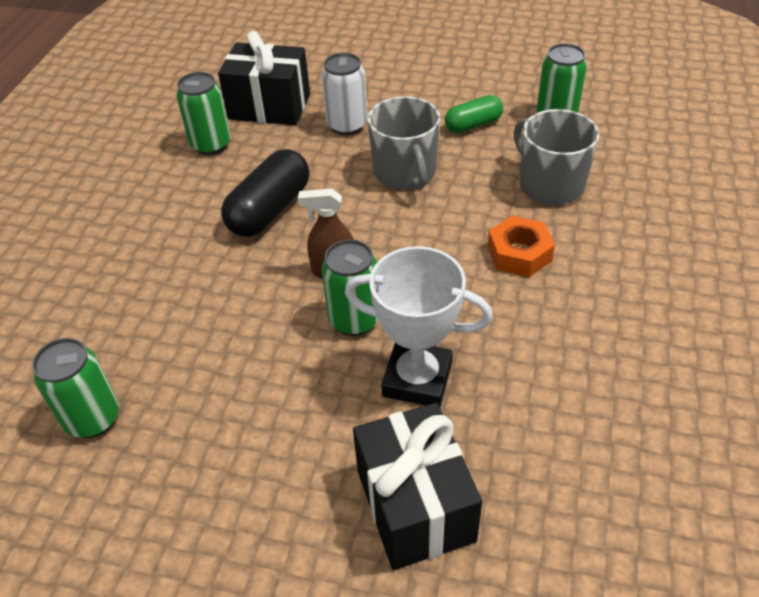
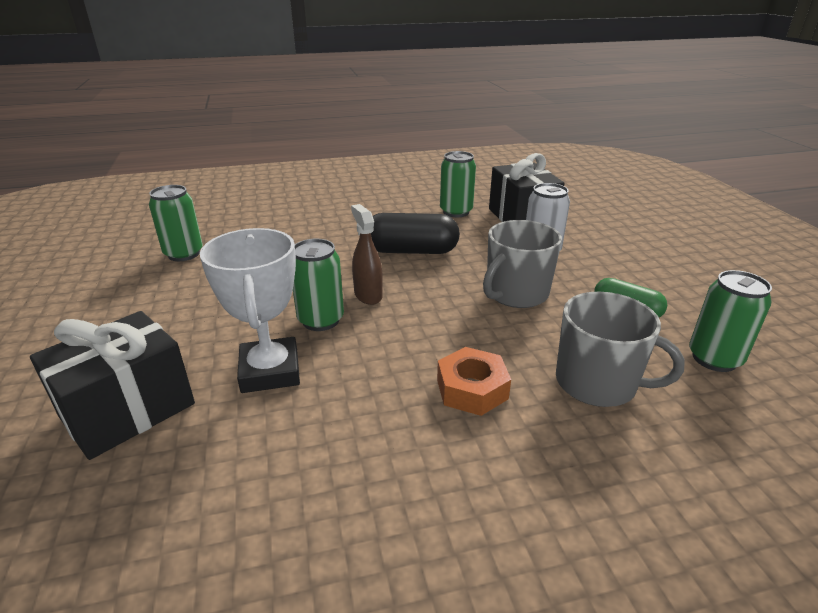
camera: 60 degrees right, 15 degrees down
grey mug [514,109,599,205] -> grey mug turned 90 degrees clockwise [556,292,685,407]

